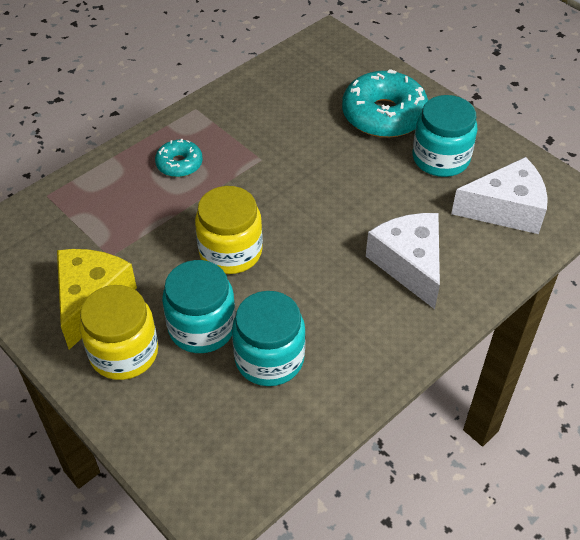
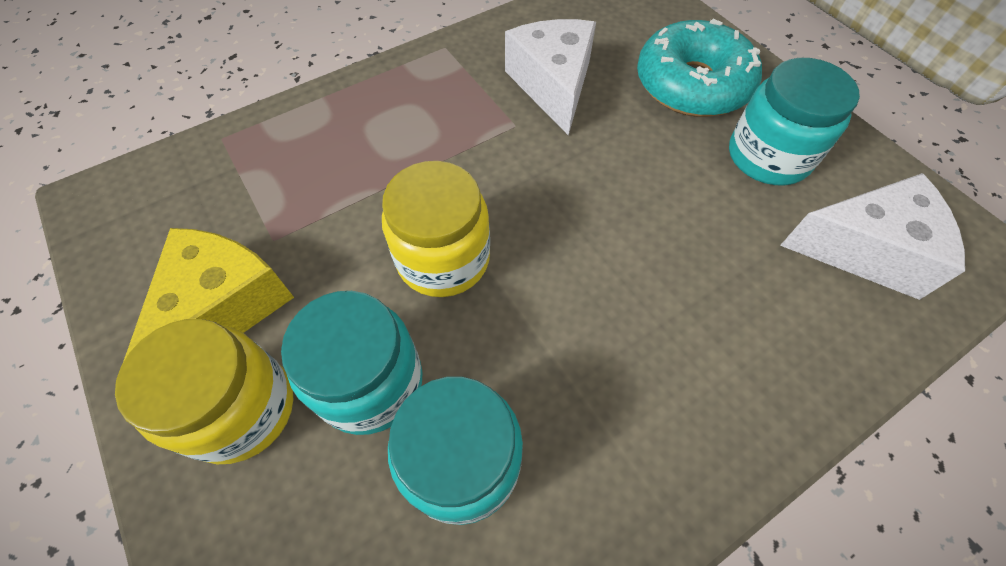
camera: 10 degrees right, 10 degrees up
turquoise donut [155,139,203,177] -> none
white cheese [366,213,440,309] -> white cheese moved to [505,19,596,136]

